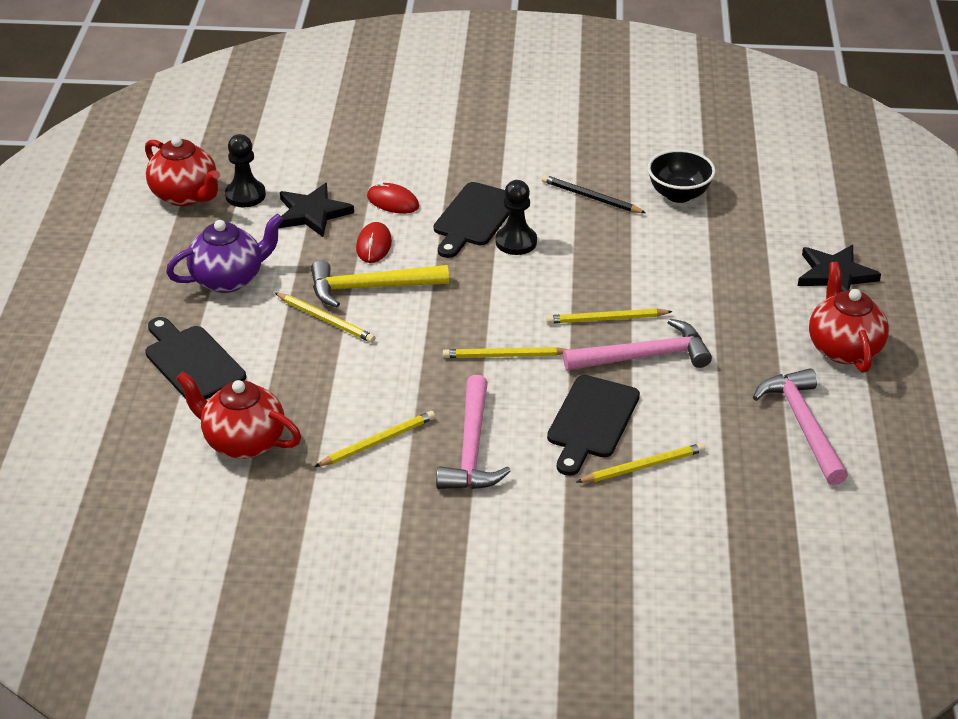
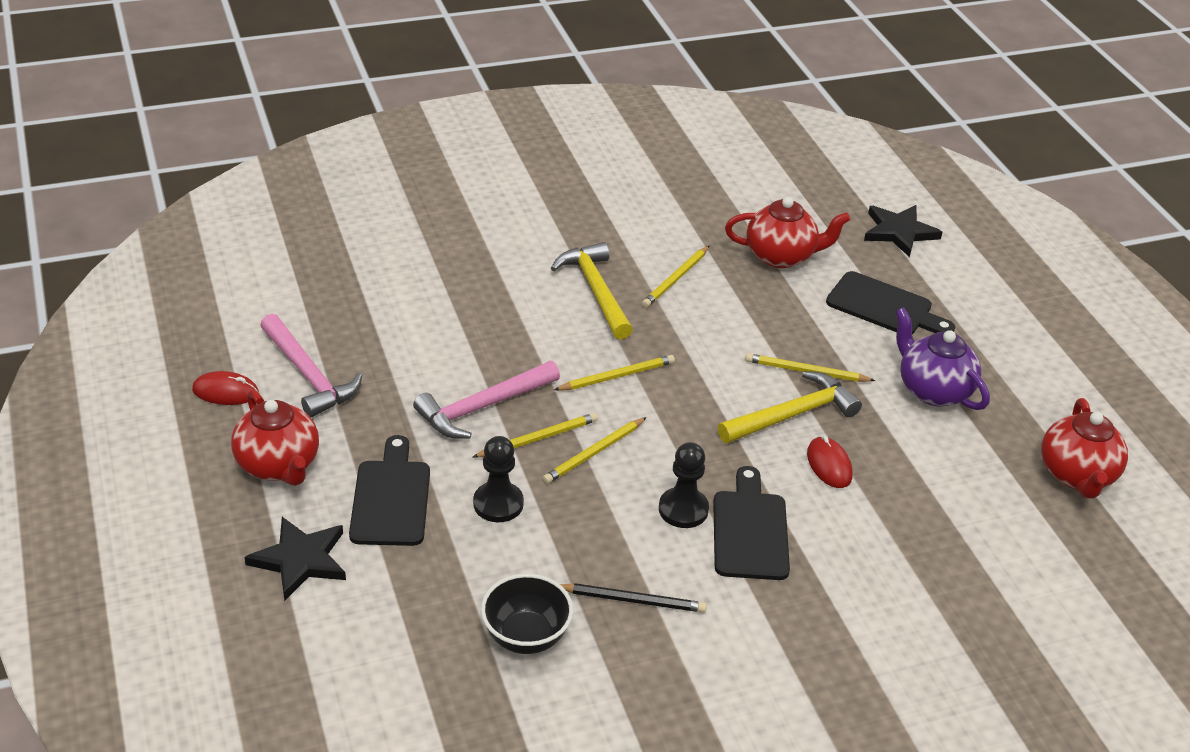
camera: 155 degrees right, 0 degrees up
red teapot [145,136,220,206] -> red teapot turned 105 degrees counterclockwise [1041,398,1128,499]
purple teapot [166,214,284,293] -> purple teapot turned 105 degrees clockwise [895,307,990,410]
black pawn [225,134,266,207] -> black pawn moved to [473,436,524,522]
black star [278,183,354,237] -> black star moved to [864,205,942,257]
red mouse [367,182,419,214] -> red mouse moved to [192,371,259,405]
pink hammer [436,375,511,489] -> yellow hammer [551,242,633,340]
black cutting board [547,375,640,476] -> black cutting board moved to [349,435,430,546]
yellow pencil [577,443,705,483] -> yellow pencil moved to [543,417,647,484]

